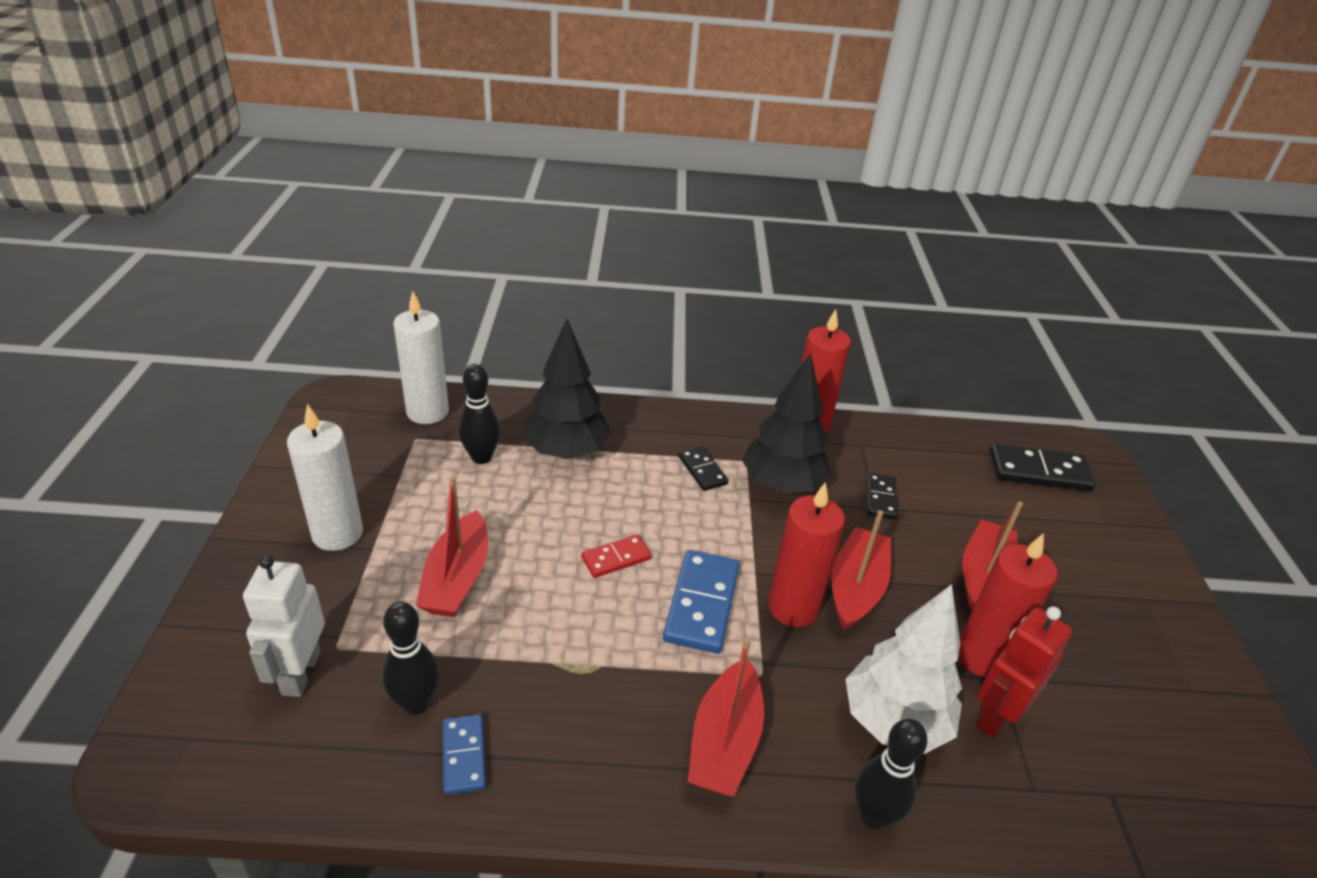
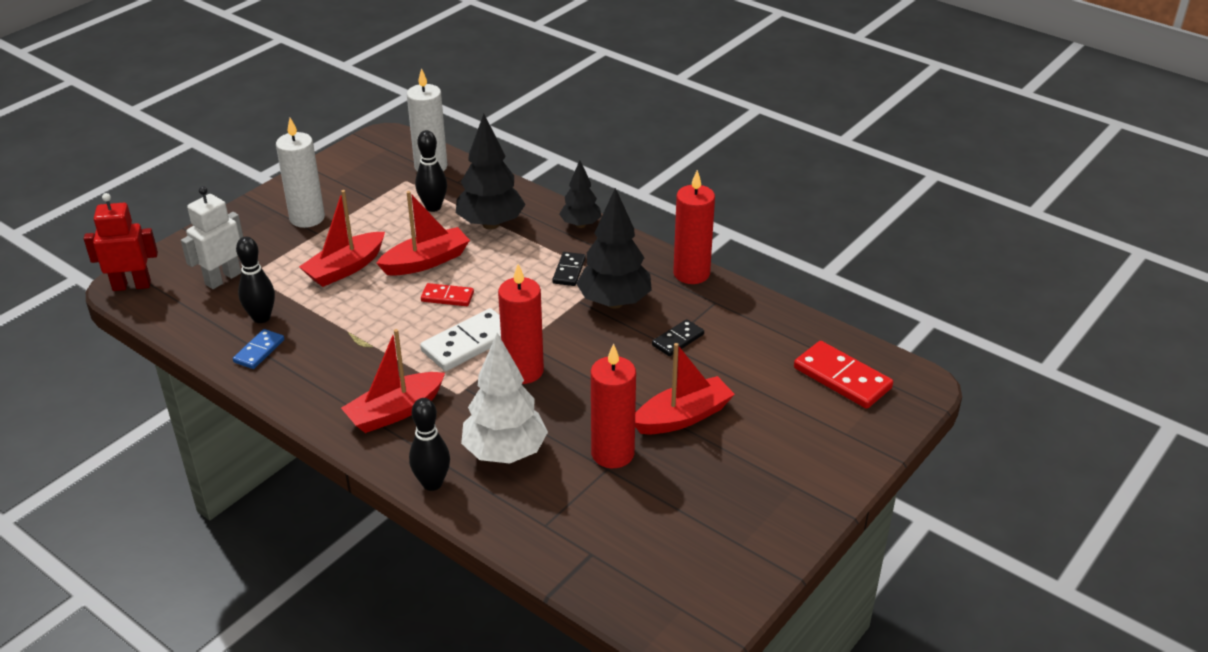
camera: 40 degrees right, 0 degrees up
blue domino [663,550,740,654] -> white domino [420,308,501,371]
red boat [831,510,891,630] -> red boat moved to [376,191,470,276]
red robot [976,606,1072,739] -> red robot moved to [84,193,158,291]
black domino [989,443,1096,492] -> red domino [794,341,893,409]
none -> black tree [559,160,601,228]

